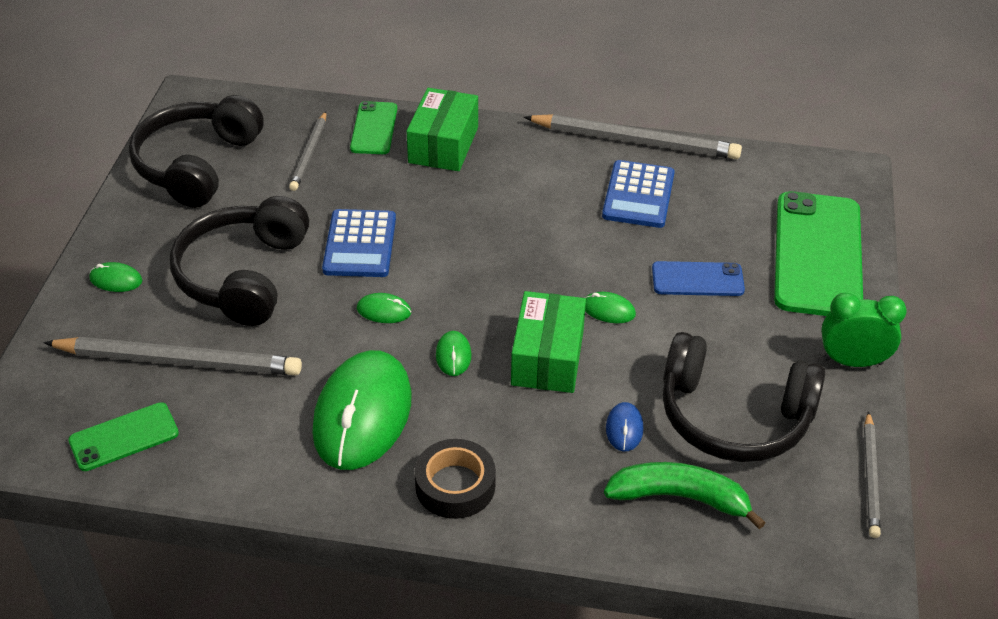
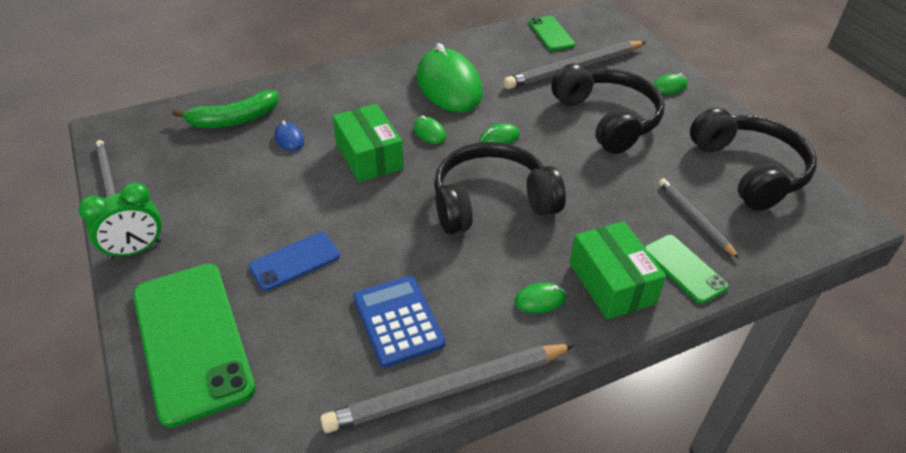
camera: 145 degrees right, 0 degrees up
green phone [68,402,179,471] -> green phone turned 45 degrees counterclockwise [528,16,575,51]
blue calculator [322,209,396,277] -> none
black tape [415,439,496,519] -> none
green mouse [585,292,636,323] -> green mouse moved to [514,283,566,313]
black headphones [663,332,825,462] -> black headphones moved to [434,142,566,234]

